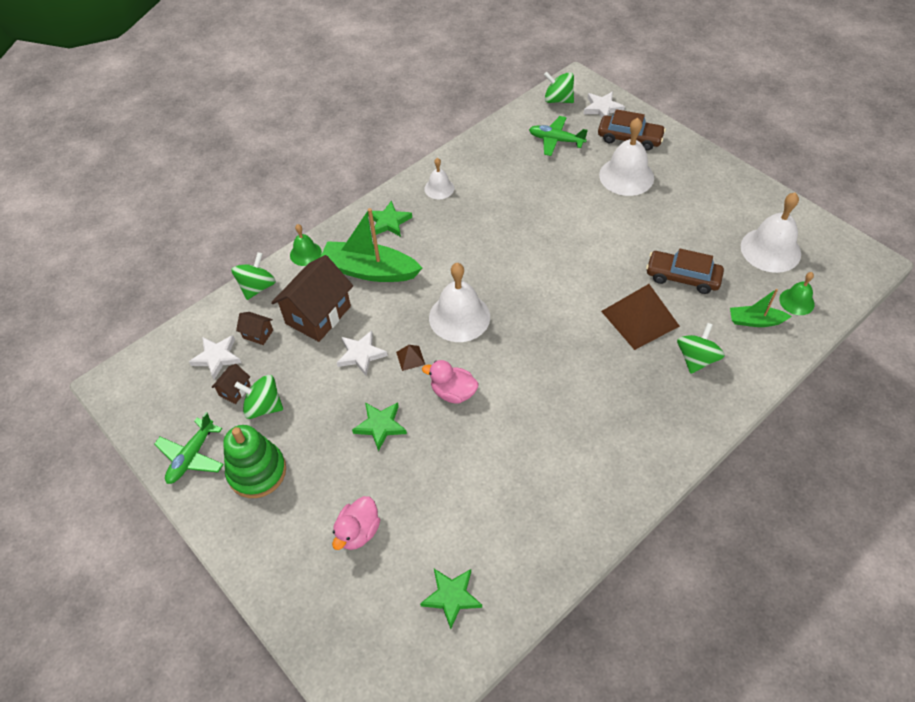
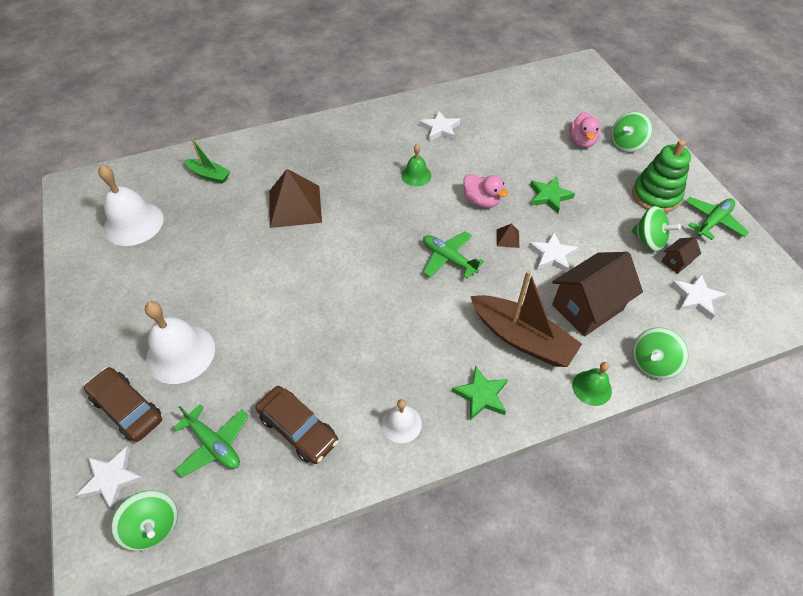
camera: 160 degrees left, 0 degrees up
brown house [236,312,273,345] -> none
green boat [321,208,422,282] -> brown boat [470,270,582,367]
pink duck [332,496,380,550] -> pink duck turned 135 degrees clockwise [569,112,600,148]
green star [420,569,482,629] -> none
white bell [429,263,490,342] -> green plane [423,231,484,279]
brown car [646,249,724,294] -> brown car moved to [255,386,338,464]
green spinning top [677,323,725,374] -> green spinning top moved to [611,112,652,152]
green bell [779,272,815,315] -> green bell moved to [401,144,431,186]
none -> white star [419,111,460,141]

